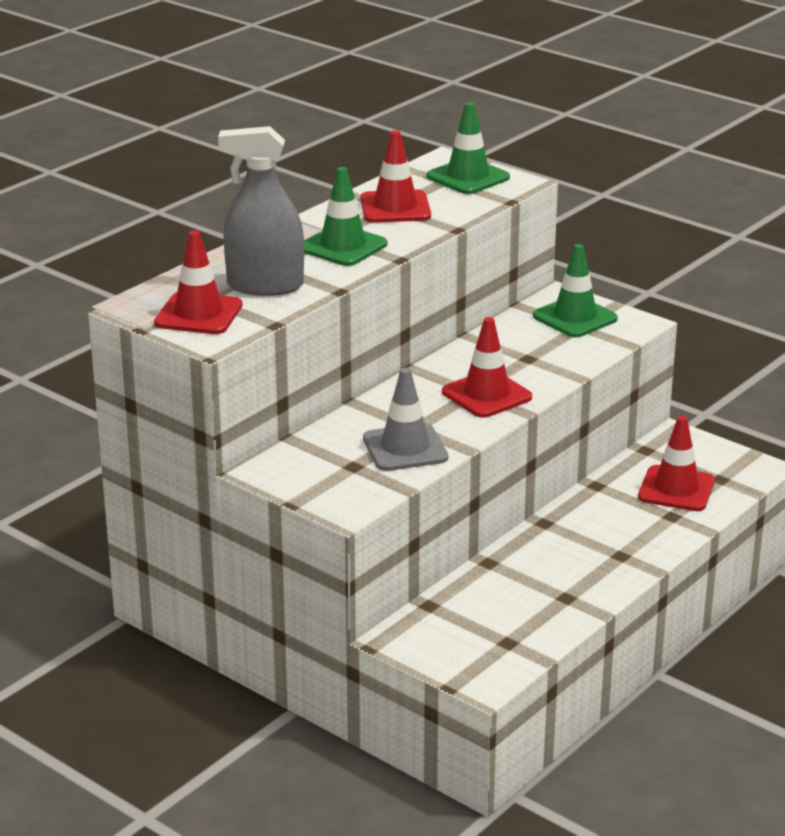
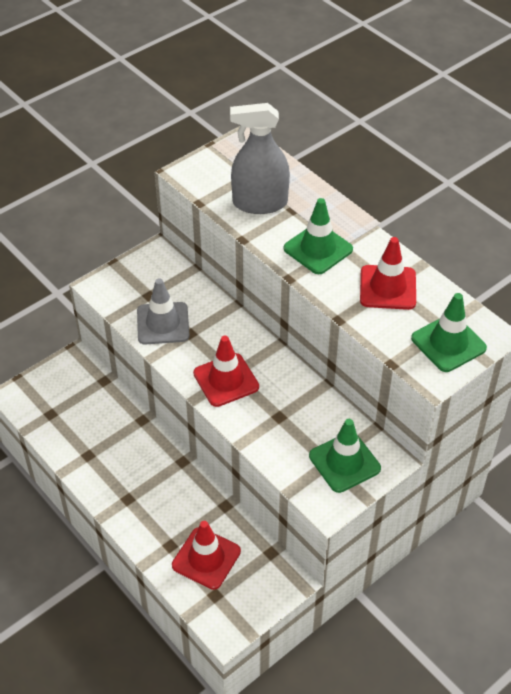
camera: 100 degrees right, 20 degrees up
red traffic cone [154,230,242,334] -> none
grey spray bottle [218,126,304,296] -> grey spray bottle turned 105 degrees counterclockwise [230,103,290,214]

